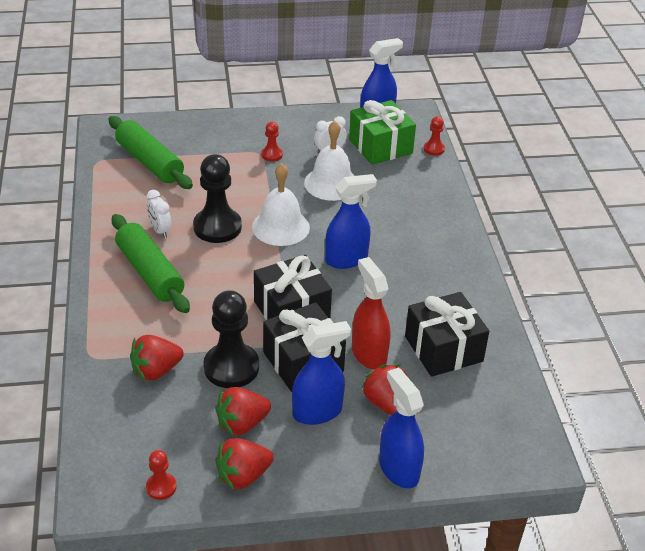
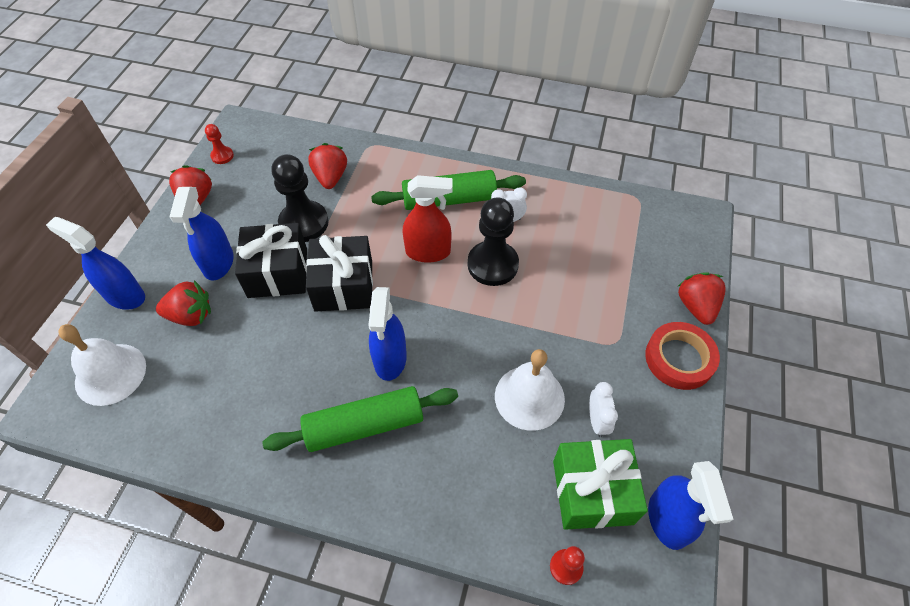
camera: 115 degrees right, 15 degrees up
green rolling pin [108,116,193,189] -> green rolling pin moved to [262,386,458,452]
red strawberry [215,387,271,436] -> red strawberry moved to [677,273,726,325]
white bell [252,163,310,246] -> white bell moved to [58,324,146,406]
red pawn [261,122,283,161] -> none
red spray bottle [352,257,390,370] -> red spray bottle moved to [403,175,453,263]
blue spray bottle [379,367,424,488] -> blue spray bottle turned 150 degrees counterclockwise [46,217,145,310]
black gift [405,292,489,377] -> none
none -> red tape [645,322,720,390]

